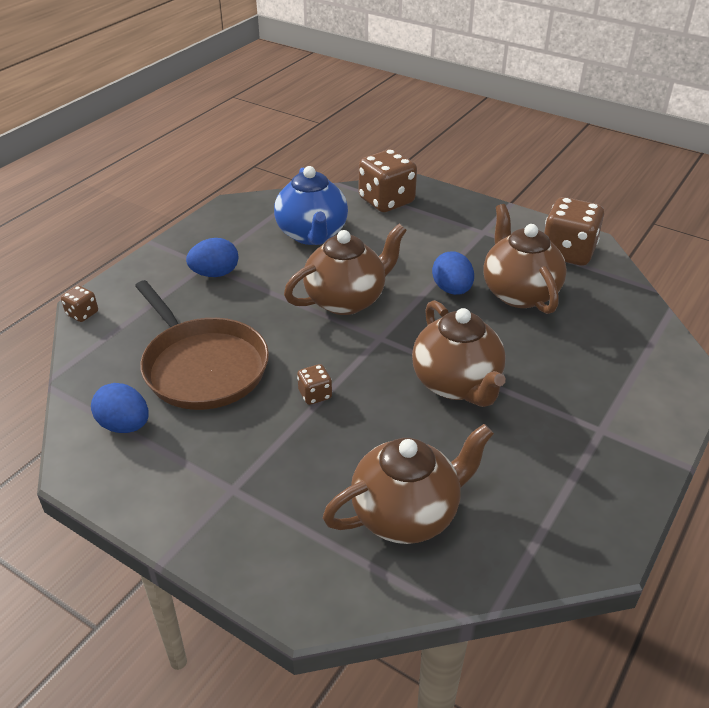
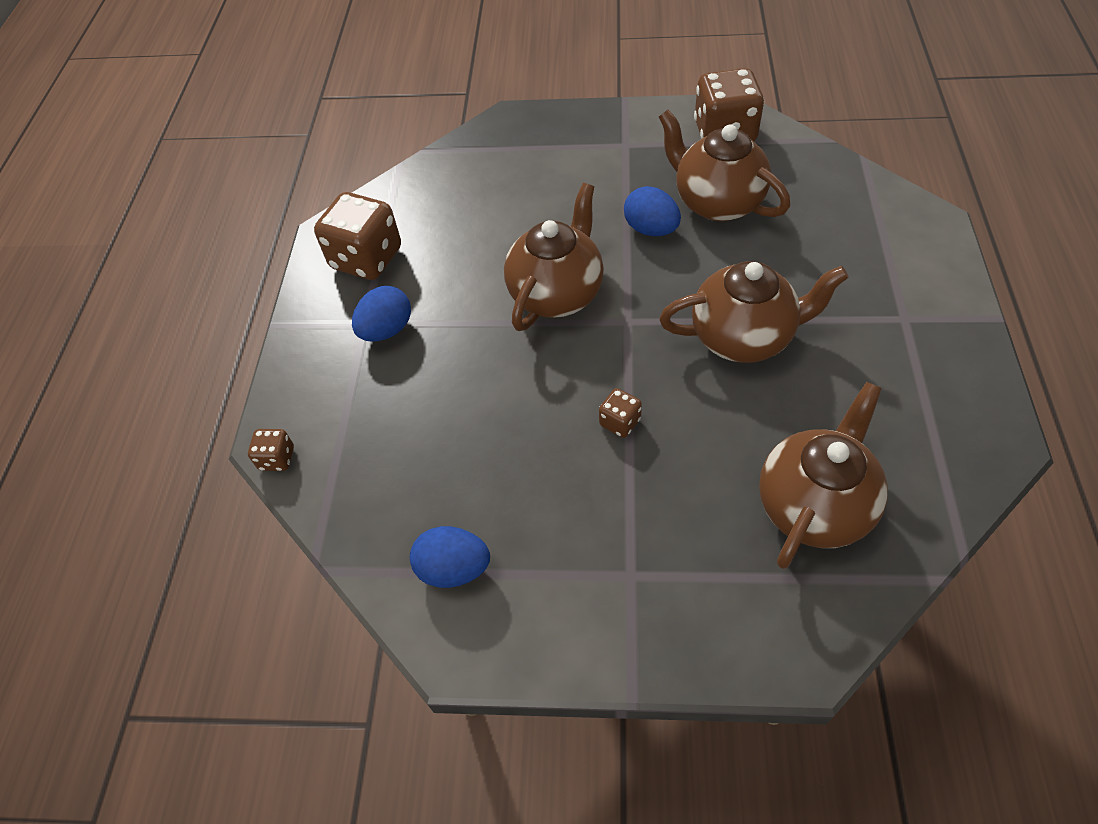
camera: 25 degrees left, 15 degrees up
brown pan [135,280,269,410] -> none
blue teapot [274,166,348,245] -> none
brown dice [359,149,417,212] -> brown dice moved to [314,192,401,280]
brown teapot [412,300,506,407] -> brown teapot turned 45 degrees counterclockwise [659,261,849,363]

